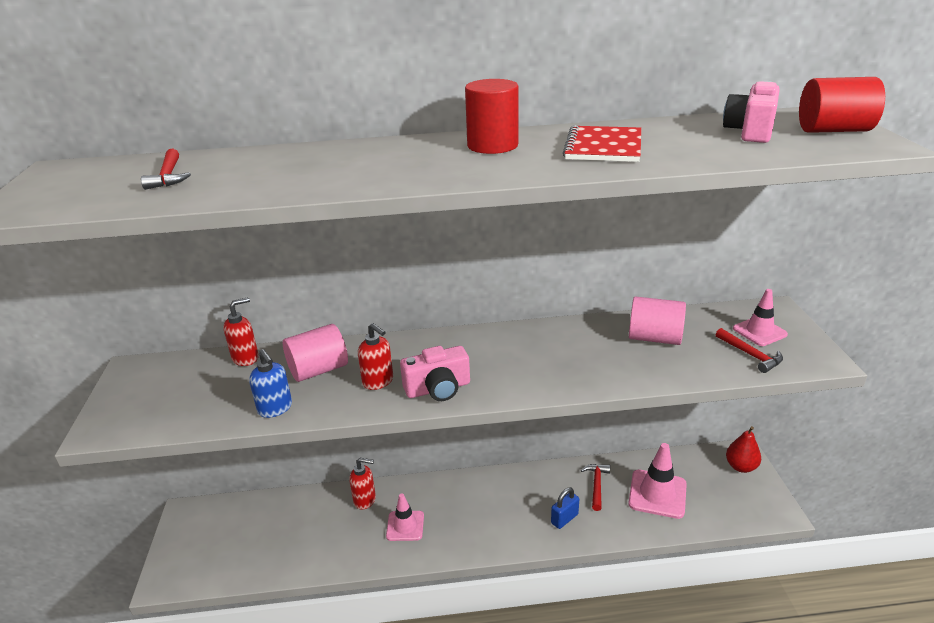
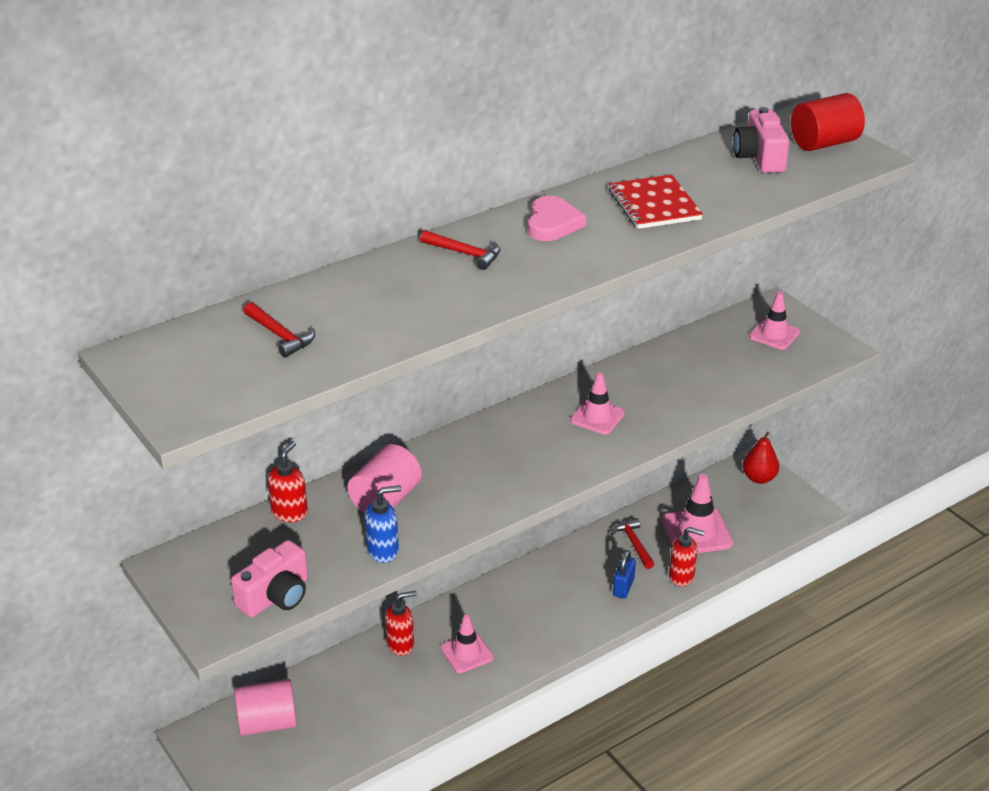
camera: 30 degrees left, 5 degrees up
blue soap dispenser [249,349,292,418] -> blue soap dispenser turned 45 degrees counterclockwise [364,485,401,563]
red soap dispenser [358,323,393,390] -> red soap dispenser moved to [669,527,705,587]
pink camera [400,346,470,401] -> pink camera moved to [231,540,308,618]
red cylinder [465,79,519,154] -> pink heart [528,196,586,241]
pink cylinder [629,296,686,345] -> pink cylinder moved to [234,679,297,736]
red hammer [716,328,783,373] -> red hammer moved to [420,230,501,270]
none -> pink traffic cone [570,372,625,435]

